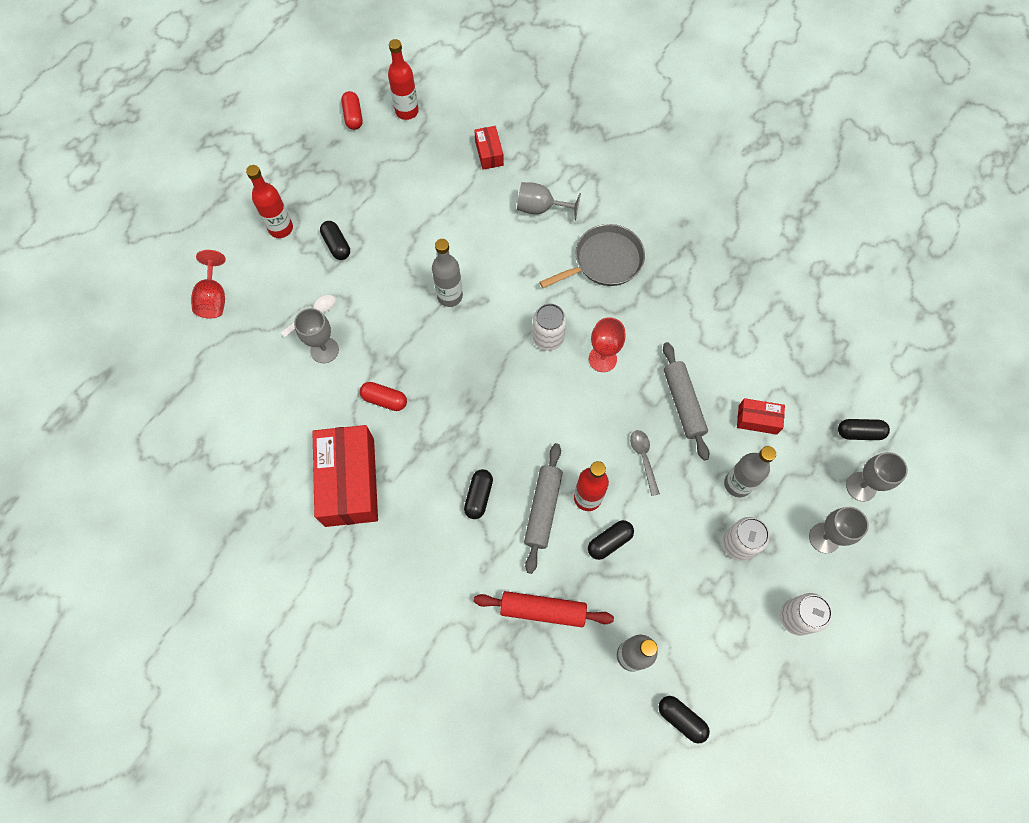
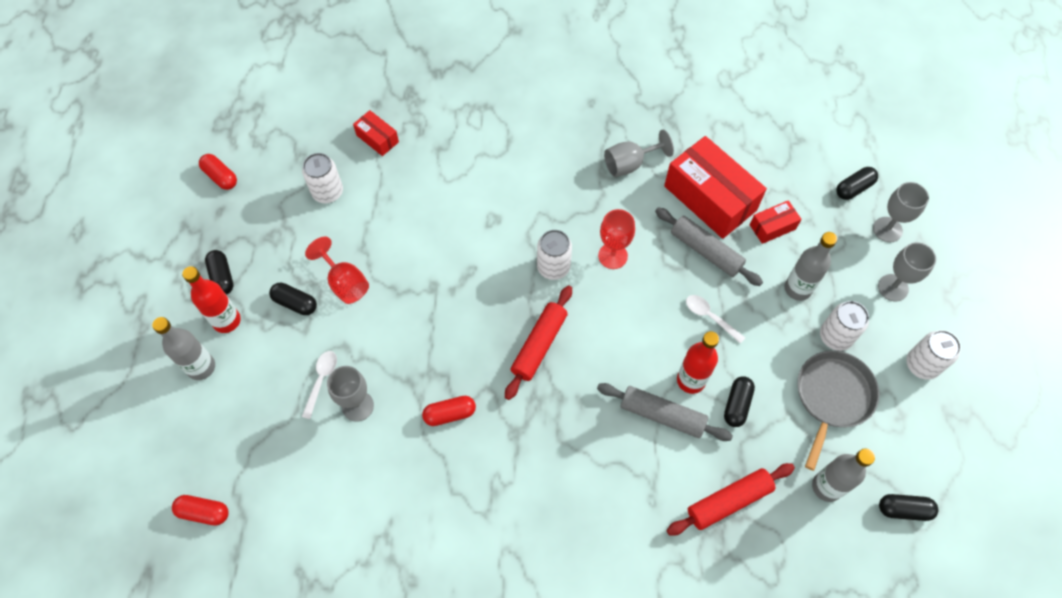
camera: 35 degrees left, 5 degrees down
red goblet [191,250,226,318] -> red goblet moved to [305,236,369,304]
red box [312,425,378,527] -> red box moved to [664,136,767,239]
red bottle [388,39,419,120] -> none
grey bottle [432,239,463,307] -> grey bottle moved to [152,317,215,380]
black capsule [464,469,493,519] -> black capsule moved to [205,250,234,295]
grey goblet [517,182,581,220] -> grey goblet moved to [604,130,674,177]
grey rolling pin [524,443,563,574] -> grey rolling pin turned 45 degrees counterclockwise [597,383,733,441]
grey pan [539,224,645,288] -> grey pan moved to [797,351,879,471]
grey spoon [630,430,660,496] -> white spoon [686,295,745,344]
none -> red capsule [172,495,228,526]
none -> white can [302,153,343,203]
none -> red rolling pin [505,286,572,400]

